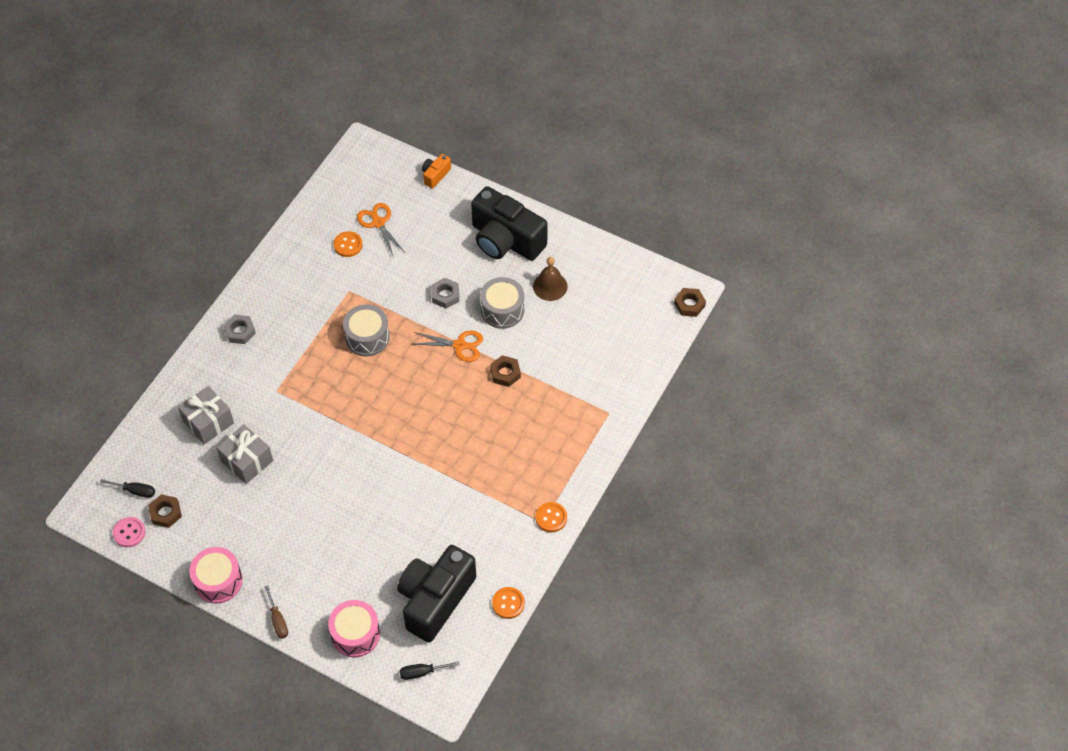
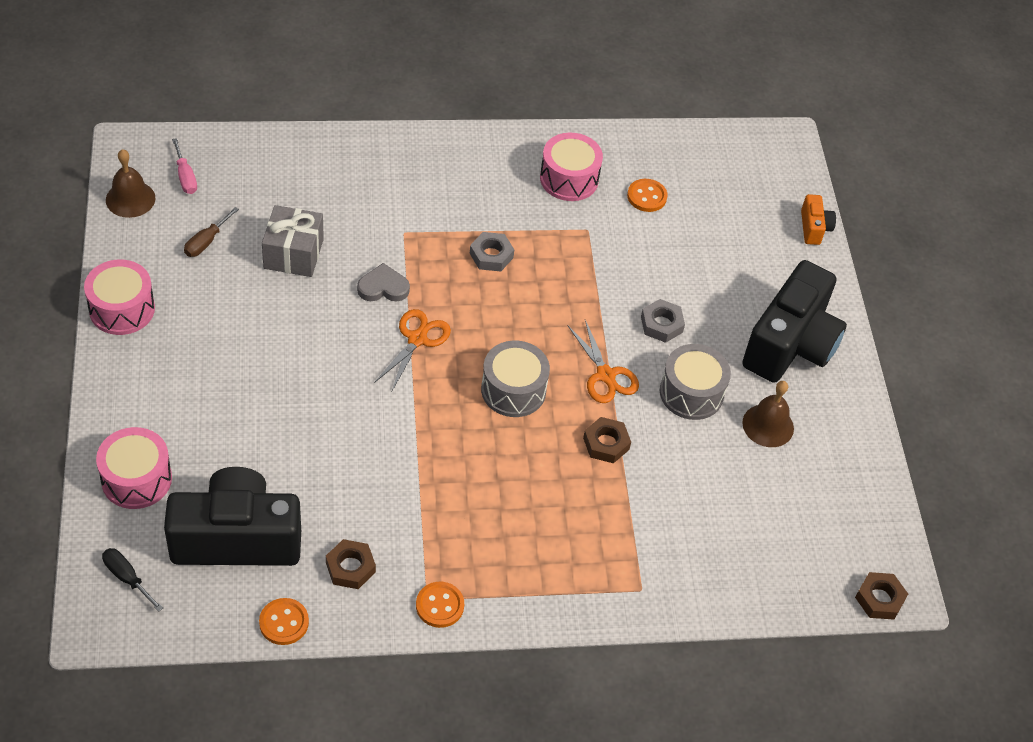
camera: 50 degrees right, 5 degrees down
black screwdriver [100,479,155,498] -> pink screwdriver [172,138,197,194]
pink button [113,517,146,547] -> brown bell [106,149,155,218]
brown nut [148,494,182,528] -> brown nut moved to [326,539,376,589]
grey gift [178,386,234,444] -> none
grey nut [223,315,256,344] -> grey nut moved to [470,232,514,271]
brown screwdriver [264,585,288,639] -> brown screwdriver moved to [184,207,239,257]
grey drum [343,304,390,356] -> grey drum moved to [481,340,550,417]
orange scissors [357,203,404,258] -> orange scissors moved to [374,309,451,391]
orange camera [422,154,451,189] -> orange camera turned 90 degrees clockwise [801,194,836,245]
black camera [471,186,548,261] -> black camera turned 150 degrees counterclockwise [742,260,847,383]
none -> grey heart [357,263,410,302]
none -> pink drum [540,133,603,201]

